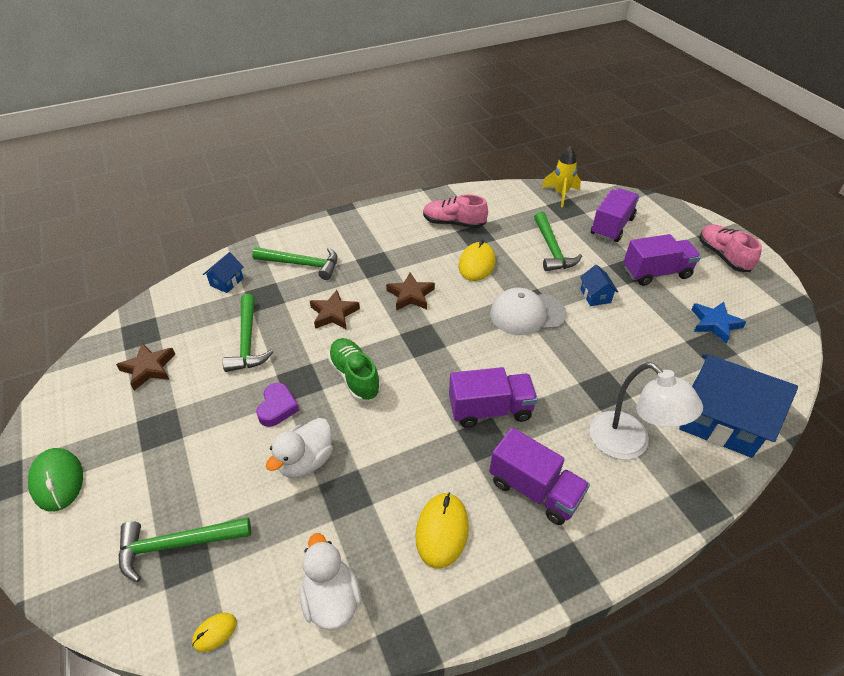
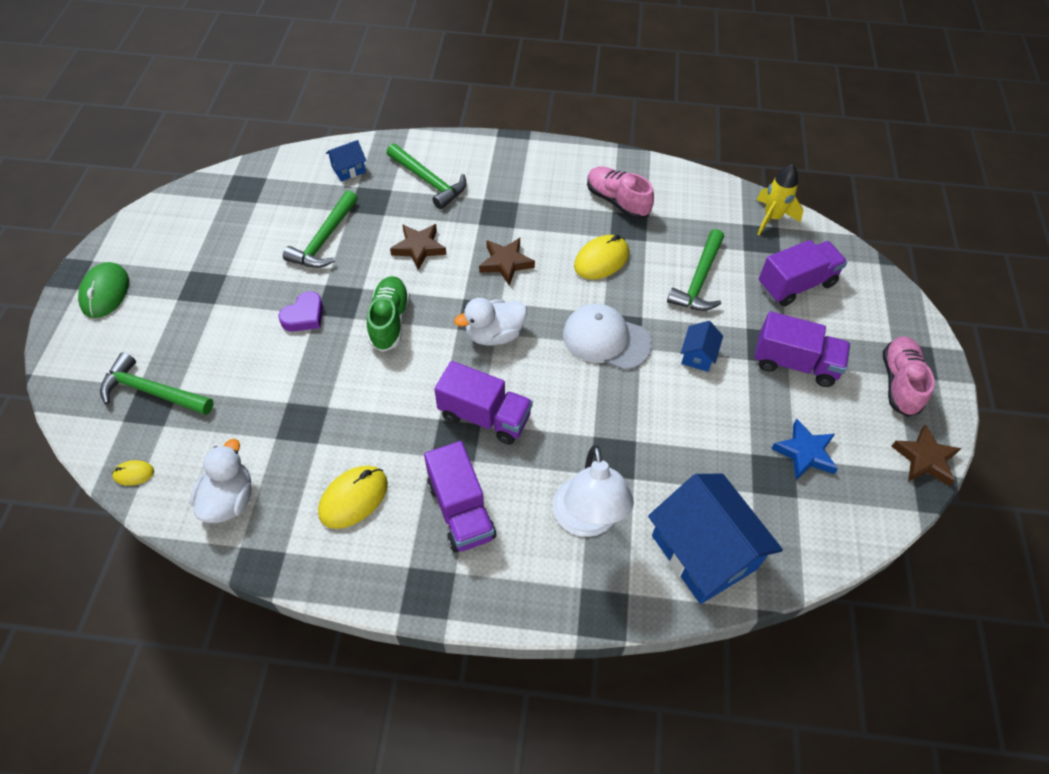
camera: 30 degrees right, 10 degrees up
brown star [116,343,175,390] -> brown star moved to [891,424,962,486]
white duck [266,418,333,478] -> white duck moved to [454,298,527,346]

